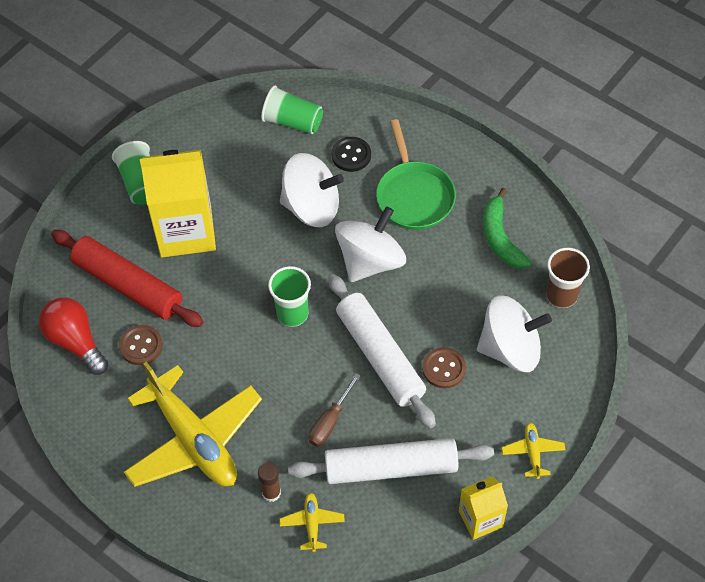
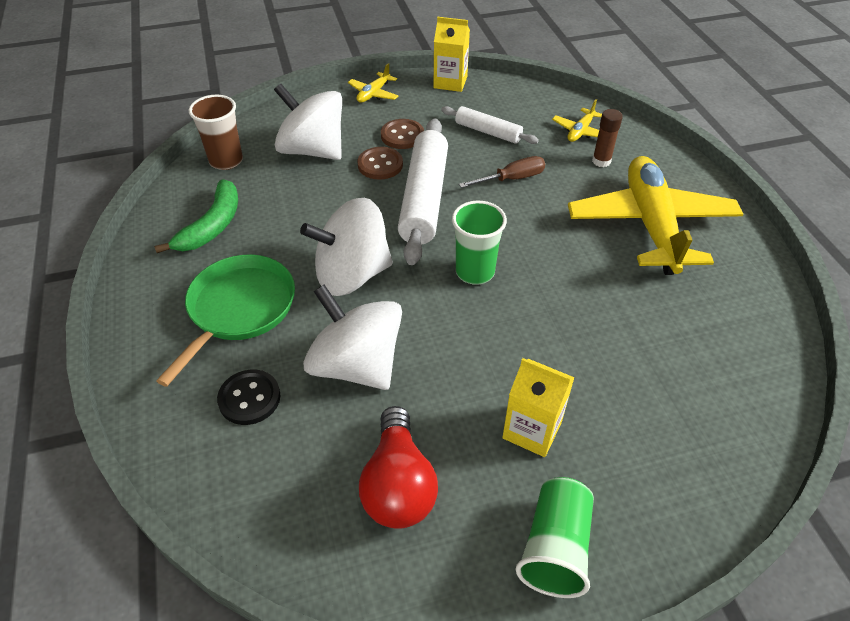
camera: 145 degrees left, 10 degrees down
red light bulb [39,297,108,375] -> red light bulb moved to [359,406,438,529]
red rolling pin [51,230,203,327] -> none
brown button [119,325,163,365] -> brown button moved to [381,119,424,149]
yellow carton [140,150,216,257] -> yellow carton [502,358,575,457], size x0.54
green cup [261,85,323,134] -> none
white rolling pin [288,438,494,484] -> white rolling pin [441,106,539,144], size x0.55

